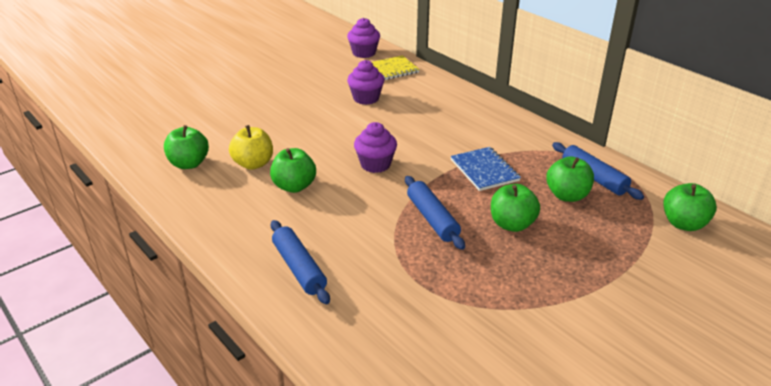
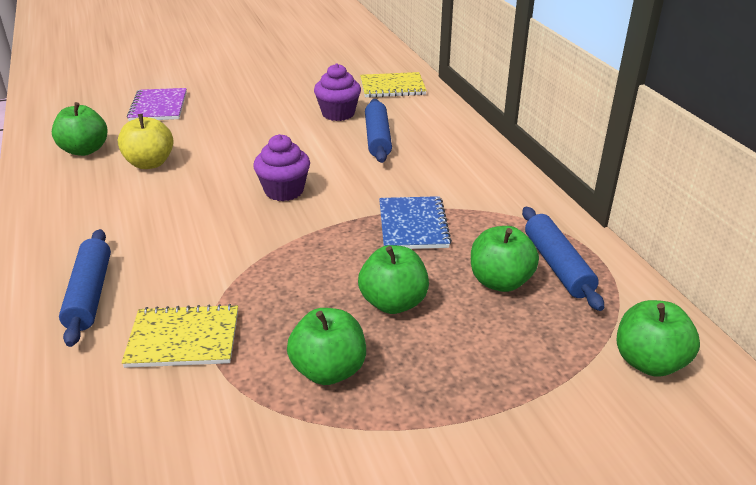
camera: 20 degrees right, 0 degrees up
green apple [270,148,316,193] -> green apple moved to [287,308,366,385]
purple cupcake [347,18,380,58] -> none
blue rolling pin [405,176,465,250] -> blue rolling pin moved to [365,99,392,163]
none -> yellow notebook [122,304,238,368]
none -> purple notebook [127,88,187,121]

